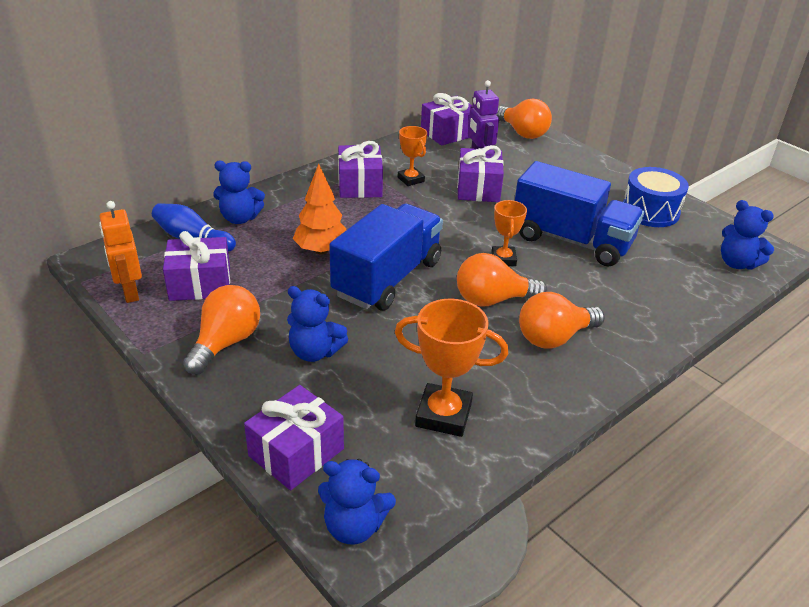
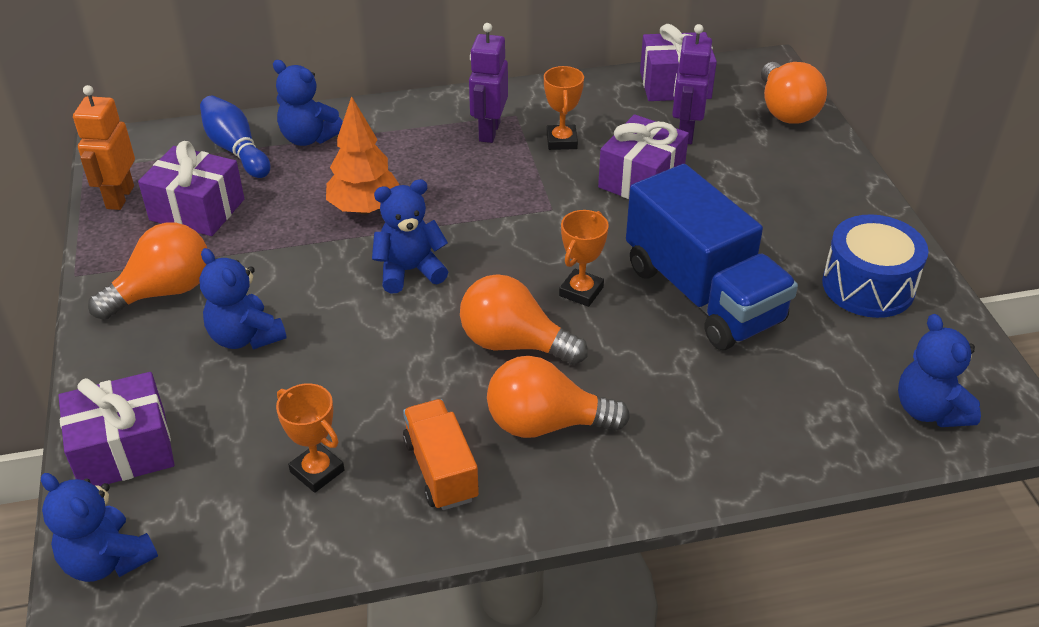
camera: 30 degrees right, 5 degrees up
blue truck [329,204,443,310] -> blue teddy bear [372,179,448,293]
purple gift [338,141,383,198] -> purple robot [469,23,508,143]
orange trophy [395,299,508,437] -> orange trophy [276,383,344,493], size x0.61
none -> orange truck [403,399,479,510]

